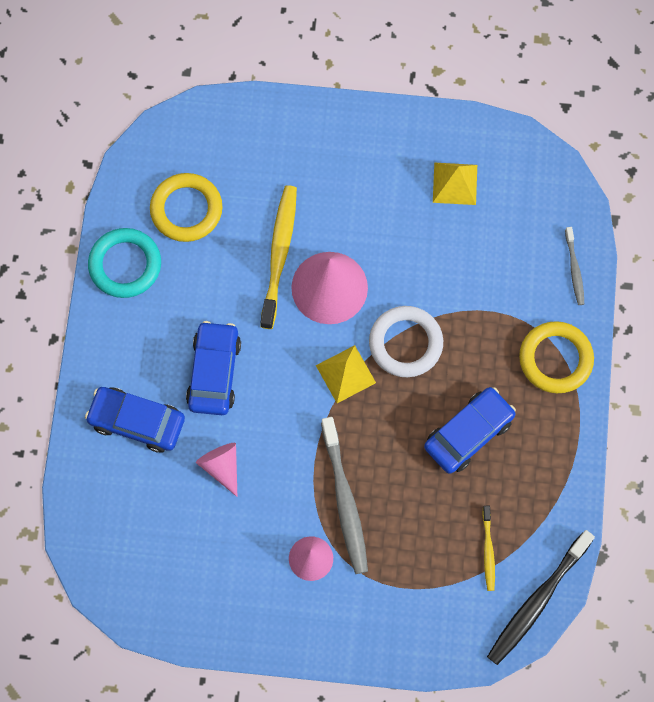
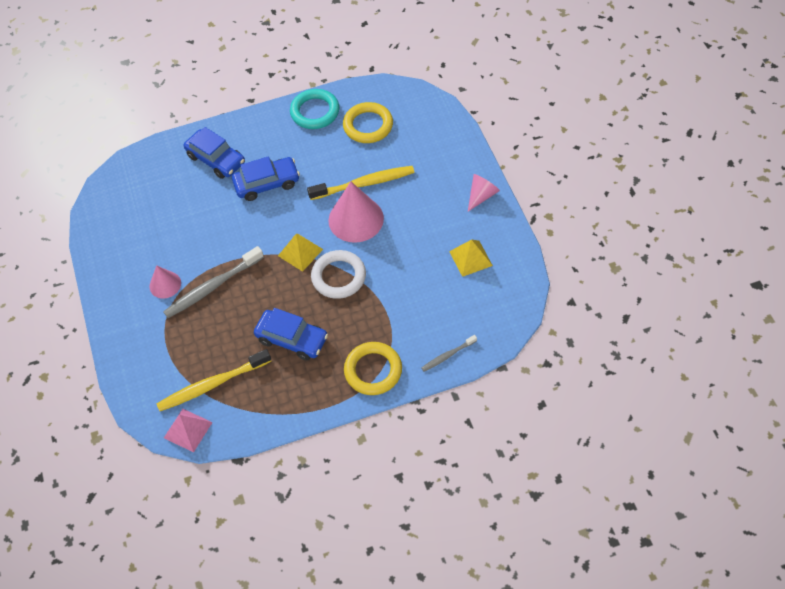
camera: 70 degrees right, 15 degrees down
blue car [85,387,185,453] -> blue car turned 135 degrees clockwise [184,127,245,179]
pink cone [196,443,237,497] -> pink cone moved to [468,174,500,212]
yellow toothbrush [483,506,495,591] -> yellow toothbrush [157,349,271,411], size x1.89
black toothbrush [487,530,595,665] -> pink pyramid [164,409,213,452]

